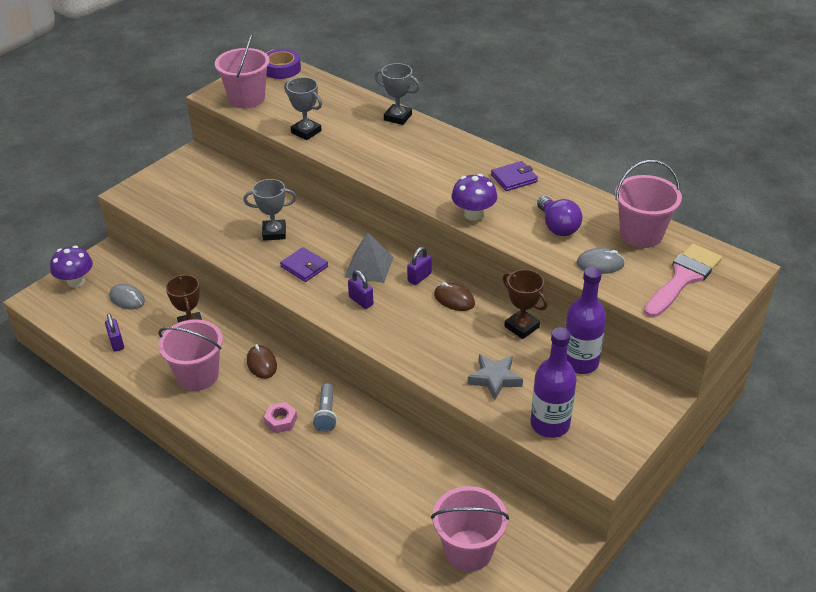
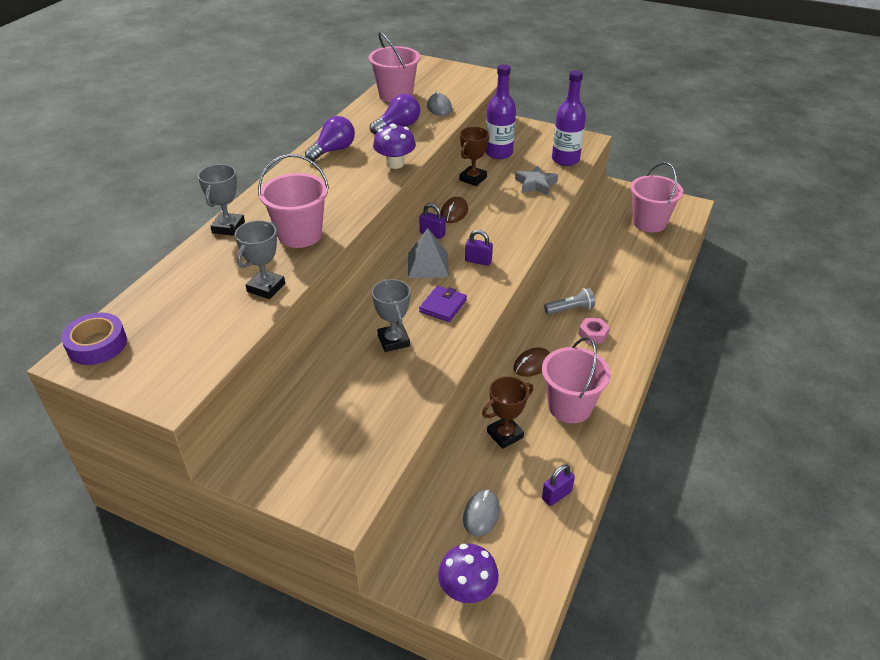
camera: 105 degrees left, 0 degrees up
pink bucket [215,34,270,108] -> pink bucket moved to [258,154,329,248]
purple padlock [348,270,374,309] -> purple padlock turned 75 degrees clockwise [465,230,493,266]
purple wallet [491,161,538,191] -> purple light bulb [305,116,355,161]
pink brush [644,243,722,318] -> none

